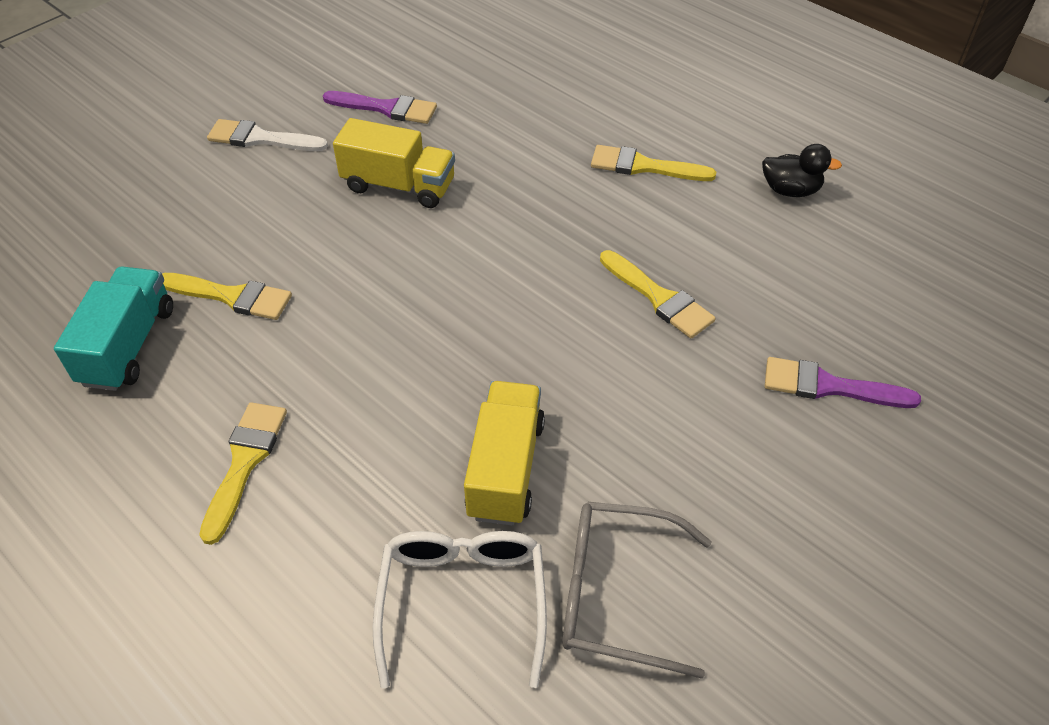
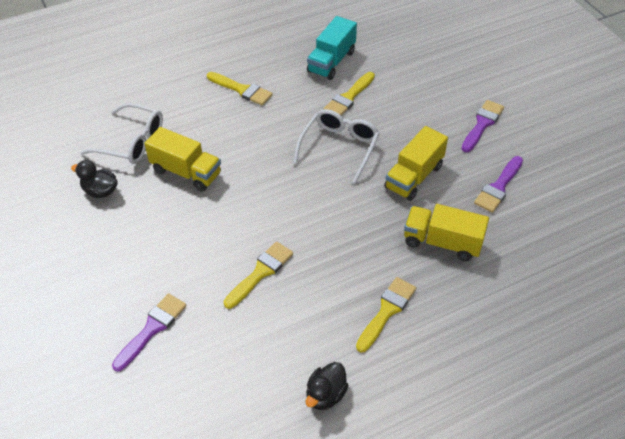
camera: 110 degrees right, 0 degrees up
turquoise truck [54,267,173,391] -> turquoise truck turned 90 degrees clockwise [307,16,357,80]
white brush [207,119,328,151] -> purple brush [462,100,504,152]
grey glasses [563,502,712,679] -> black duck [71,160,117,198]
yellow brush [600,250,716,338] -> yellow brush turned 150 degrees clockwise [224,242,293,309]
none -> white glasses [293,109,380,183]
none -> yellow truck [404,204,489,261]

